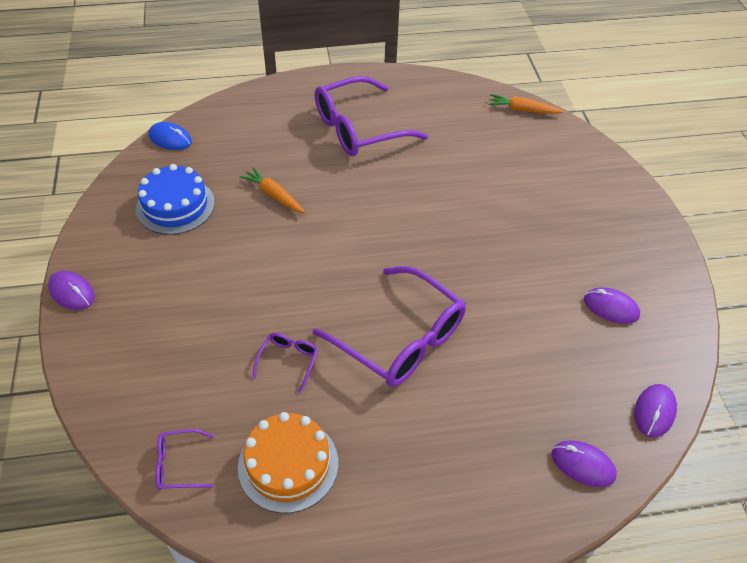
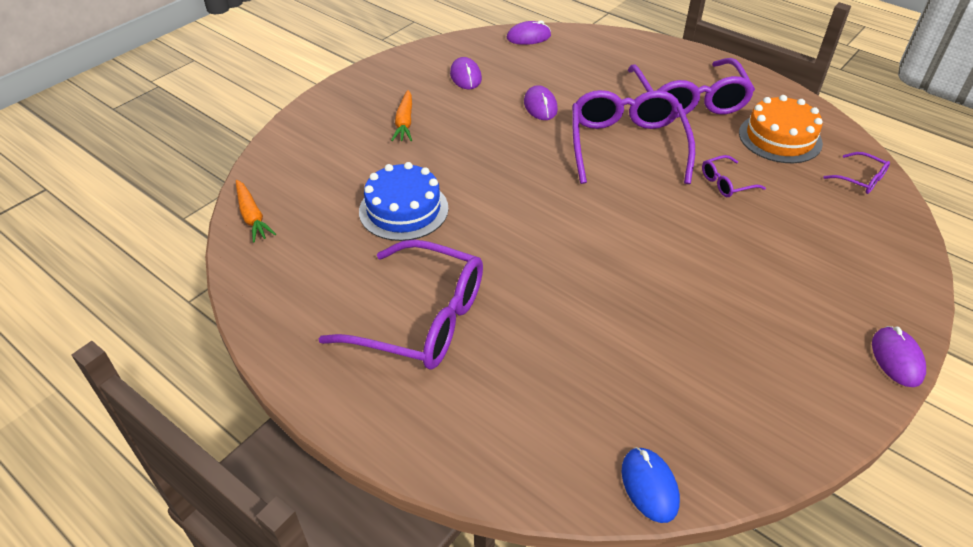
camera: 130 degrees left, 5 degrees down
blue cake [136,164,215,235] -> blue cake moved to [359,162,449,241]
orange carrot [240,167,305,213] -> orange carrot moved to [391,90,412,141]
purple mouse [552,440,617,487] -> purple mouse moved to [524,85,558,120]
none -> purple glasses [628,58,755,118]

